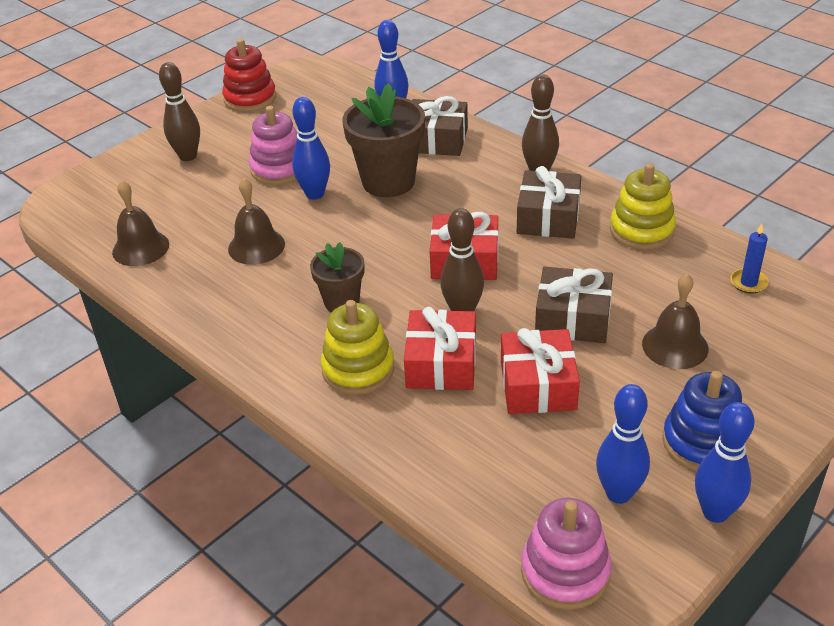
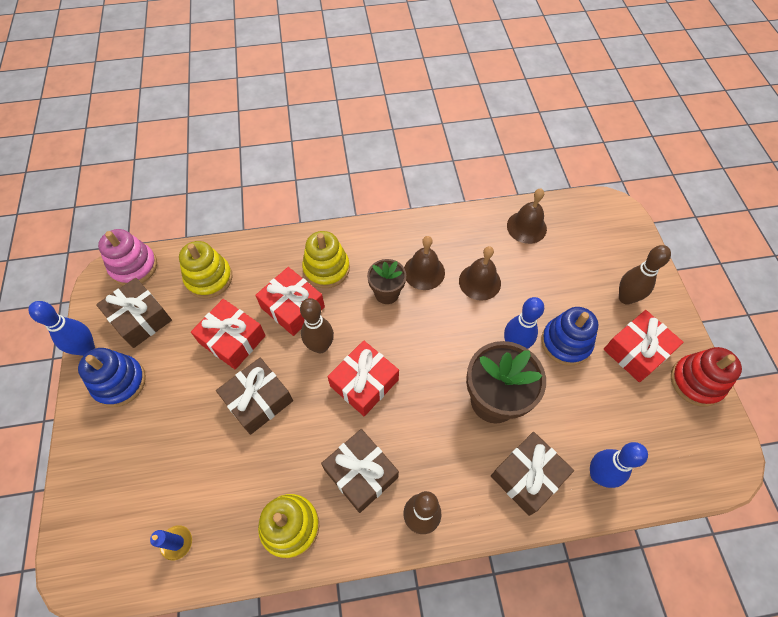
camera: 125 degrees right, 20 degrees up
pink stacking toy [249,106,297,185] -> blue stacking toy [541,307,598,366]
blue bowling pin [596,384,650,504] -> brown gift [96,278,172,348]
brown bell [642,274,708,369] -> brown bell moved to [404,236,445,290]
none -> yellow stacking toy [179,241,233,299]
none -> red gift [604,310,684,382]

